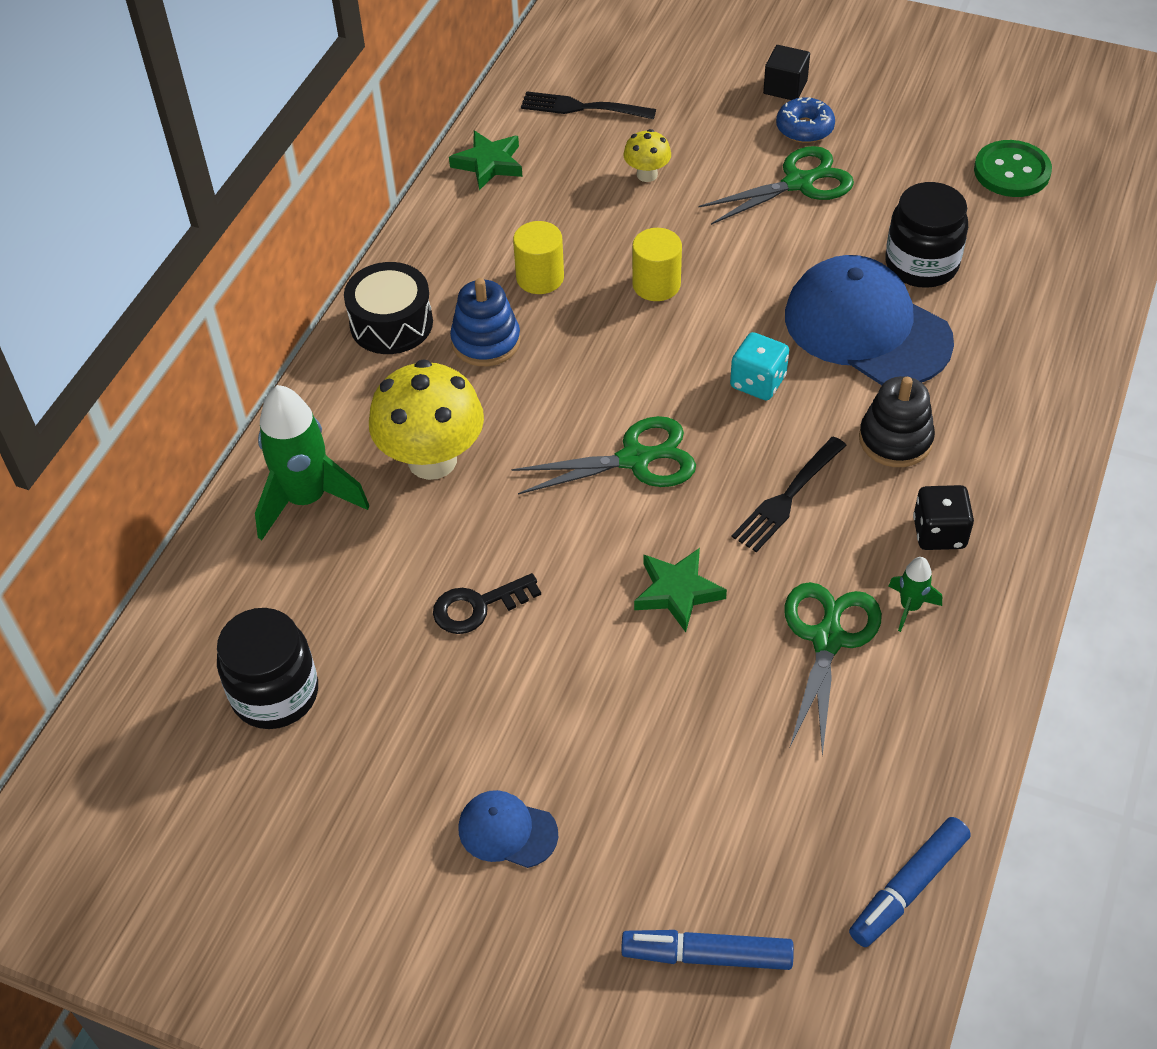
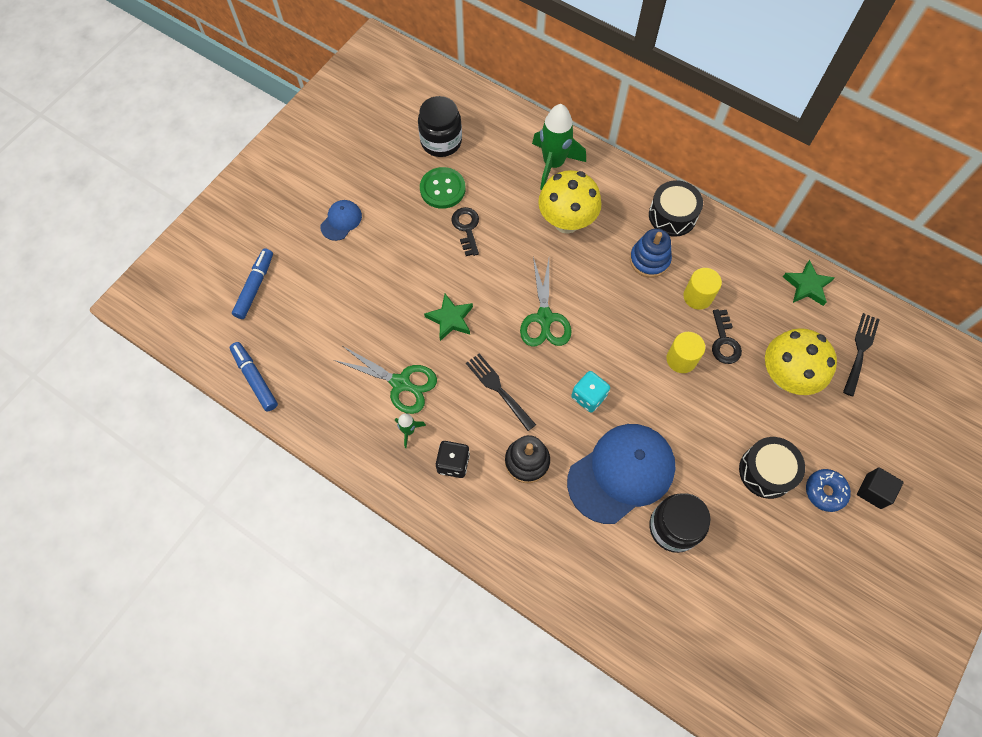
camera: 100 degrees right, 15 degrees up
yellow mushroom [623,129,671,182] -> yellow mushroom [765,328,837,395], size x2.05
green scissors [698,146,854,225] -> black drum [739,437,805,499]
green button [974,140,1052,197] -> green button moved to [420,167,465,209]
none -> black key [712,309,742,364]

